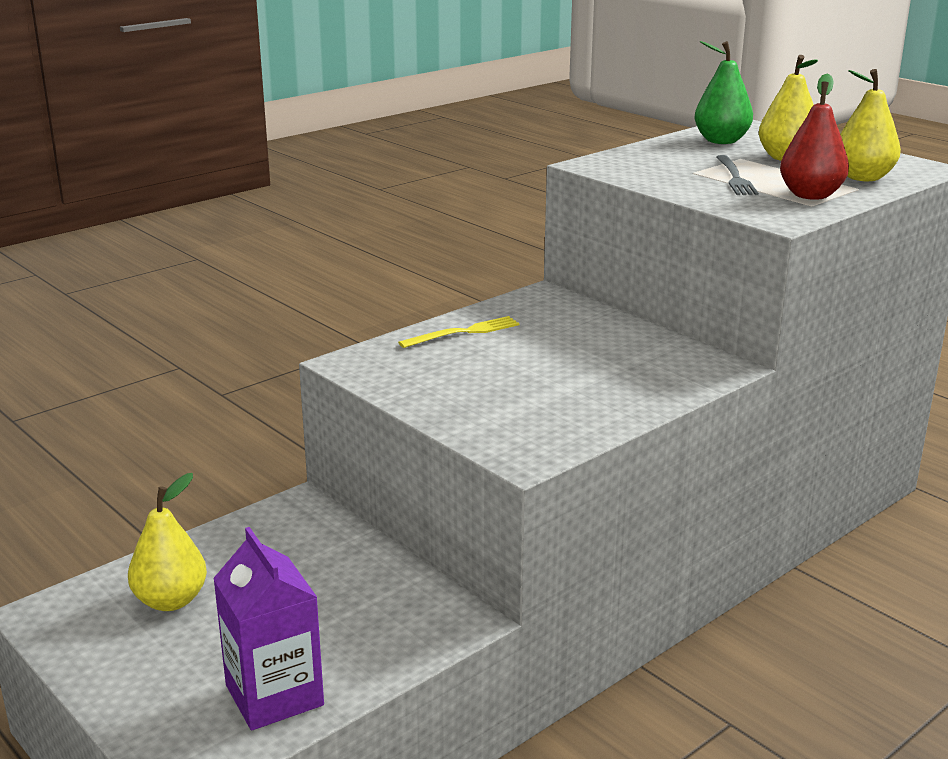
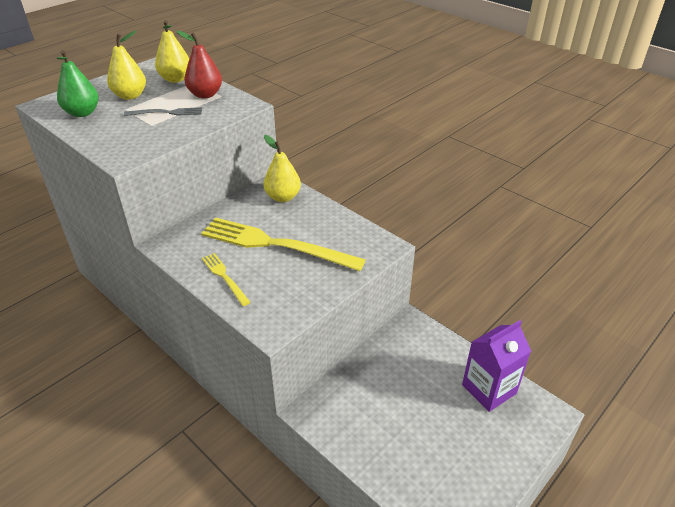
camera: 95 degrees left, 15 degrees up
yellow pear [128,473,207,611] -> yellow pear moved to [263,135,301,202]
none -> yellow fork [201,217,366,271]

